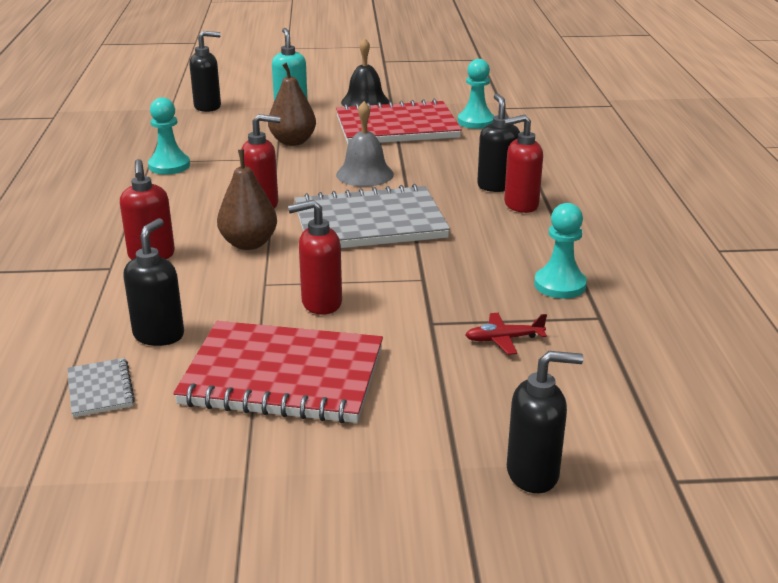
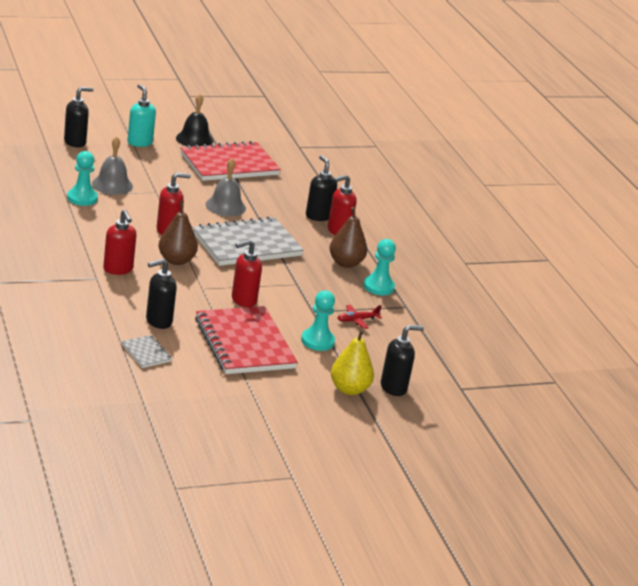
camera: 20 degrees left, 0 degrees up
black soap dispenser [123,218,184,346] -> black soap dispenser turned 120 degrees counterclockwise [146,259,177,329]
red notebook [173,321,383,423] -> red notebook turned 75 degrees clockwise [195,306,298,374]
brown pear [268,63,316,146] -> brown pear moved to [330,207,367,268]
turquoise pawn [458,59,494,129] -> turquoise pawn moved to [301,290,335,351]
none -> grey bell [92,136,133,195]
none -> yellow pear [331,329,374,395]

